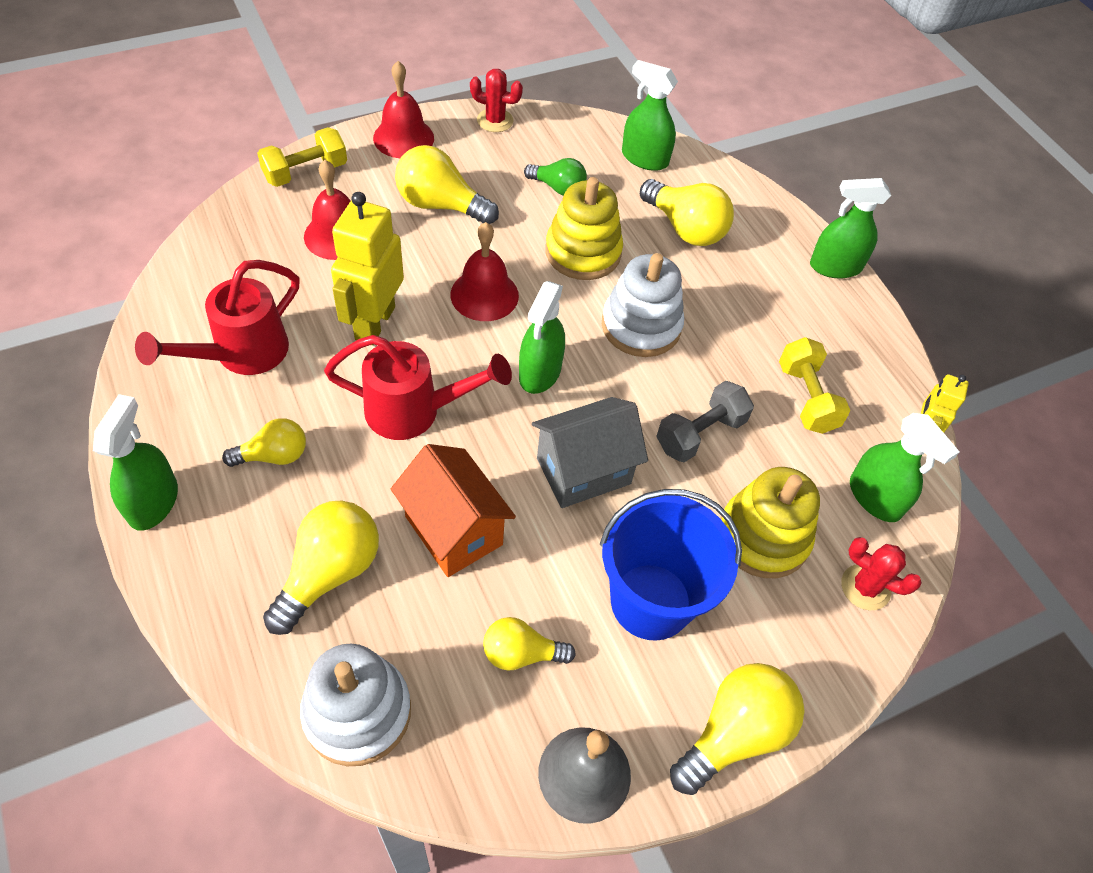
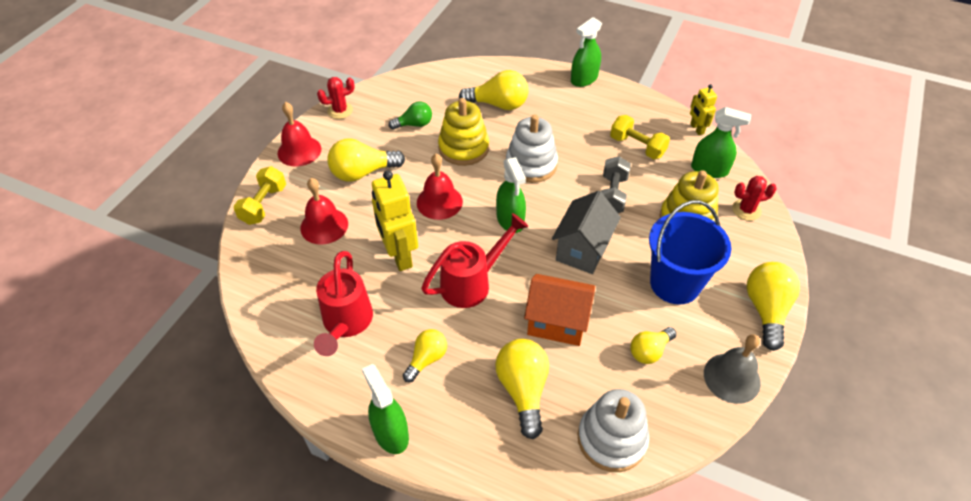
camera: 35 degrees left, 5 degrees down
green spray bottle [622,60,678,171] -> none

